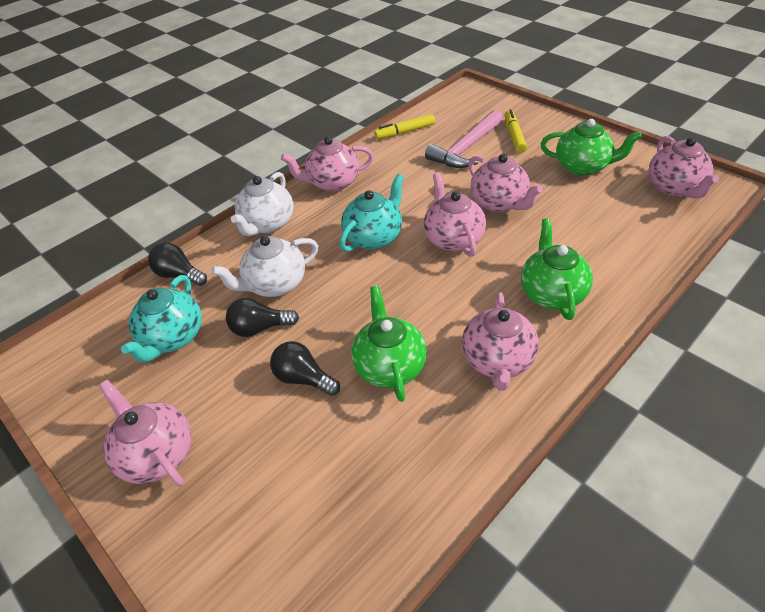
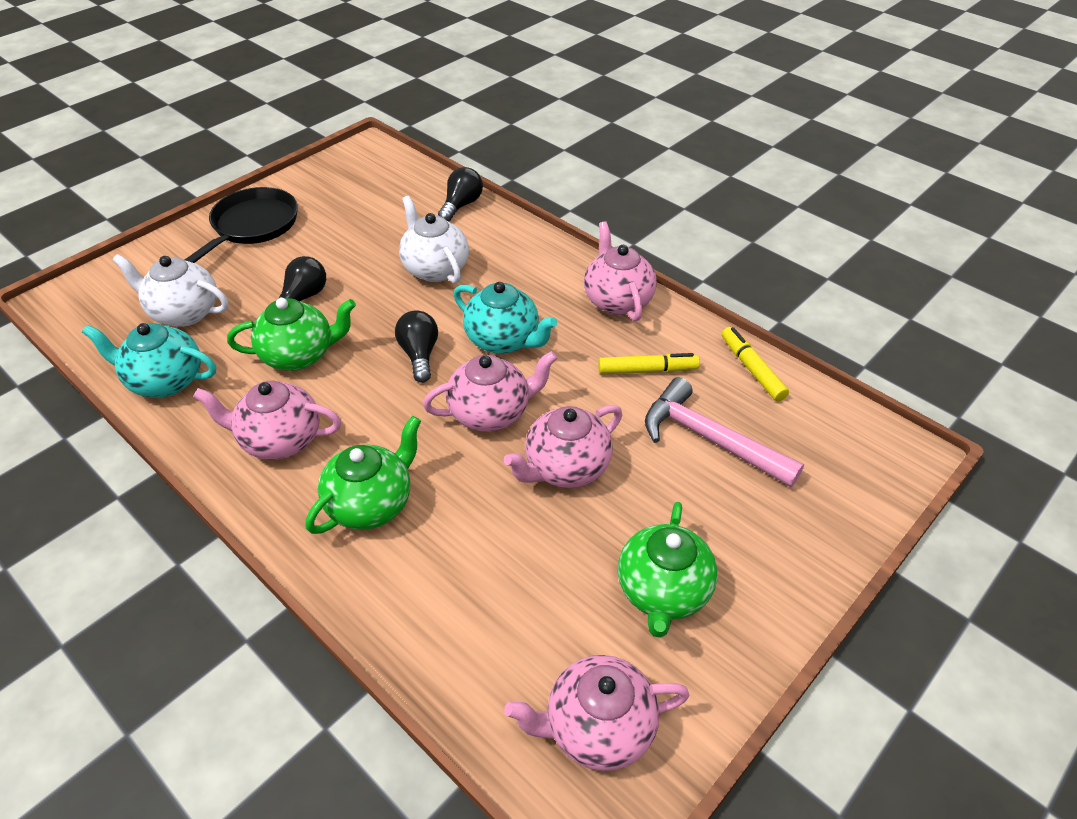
camera: 85 degrees right, 0 degrees up
pink teapot [99,380,191,487] -> black pan [185,187,298,263]
turquoise teapot [121,275,202,363] -> turquoise teapot moved to [82,323,216,398]
black light bulb [226,298,299,337] -> black light bulb moved to [395,310,438,383]
white teapot [231,172,294,236] -> white teapot moved to [112,254,228,327]
yellow marker [505,109,527,153] -> yellow marker moved to [598,353,700,374]
green teapot [521,218,593,320] -> green teapot turned 45 degrees counterclockwise [306,416,421,534]

